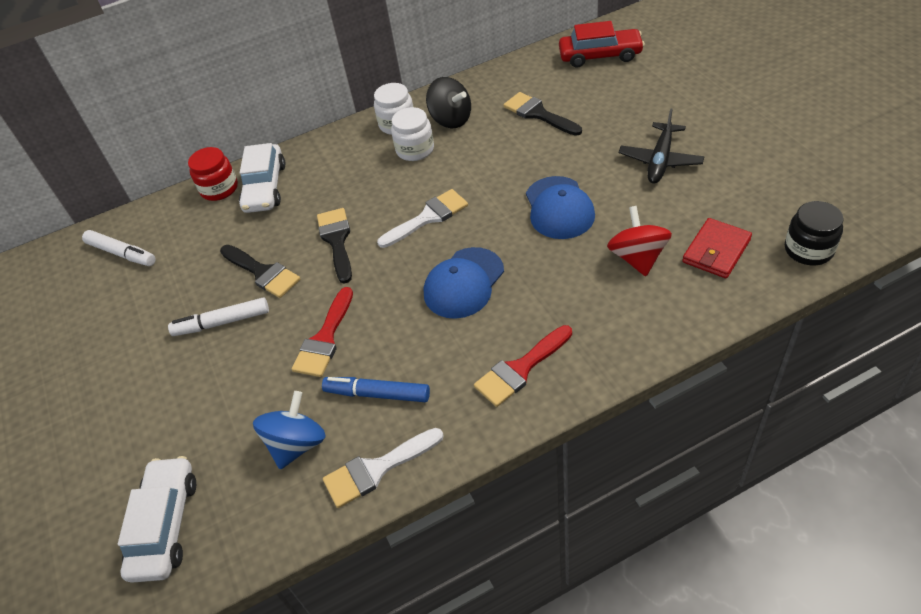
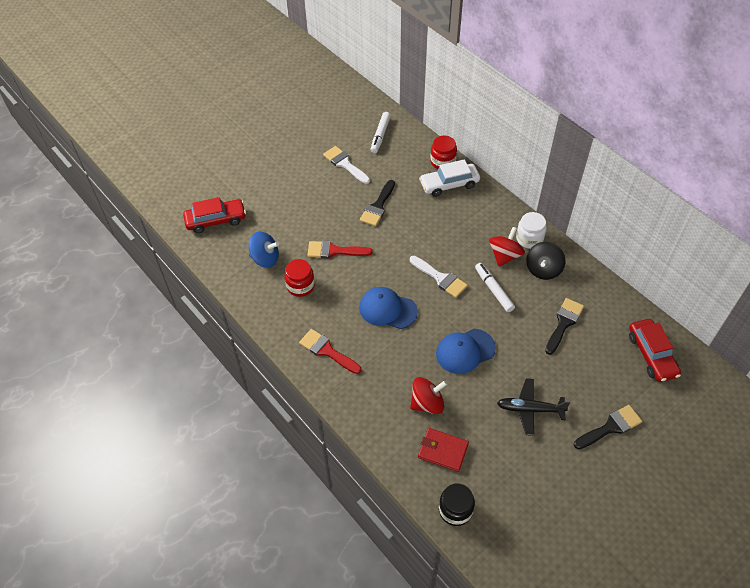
camera: 70 degrees right, 5 degrees up
white car [118,456,196,583] -> red car [183,197,246,233]
white marker [168,298,269,336] -> white marker moved to [475,263,515,312]
black brush [317,208,352,284] -> black brush moved to [574,405,642,449]
blue marker [322,377,430,402] -> red jar [284,259,315,297]
white brush [323,428,444,508] -> white brush moved to [323,146,370,184]
white jar [391,107,434,161] -> red spinning top [489,227,525,267]

